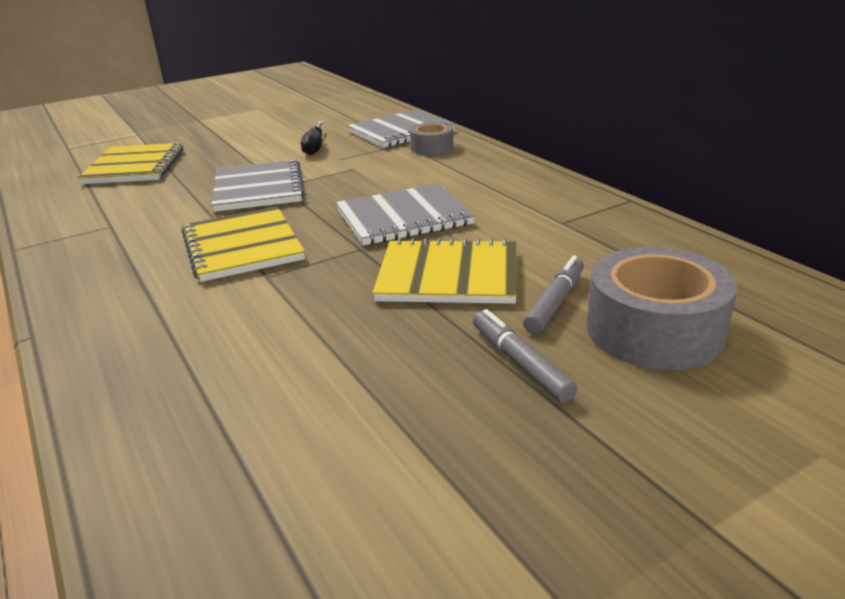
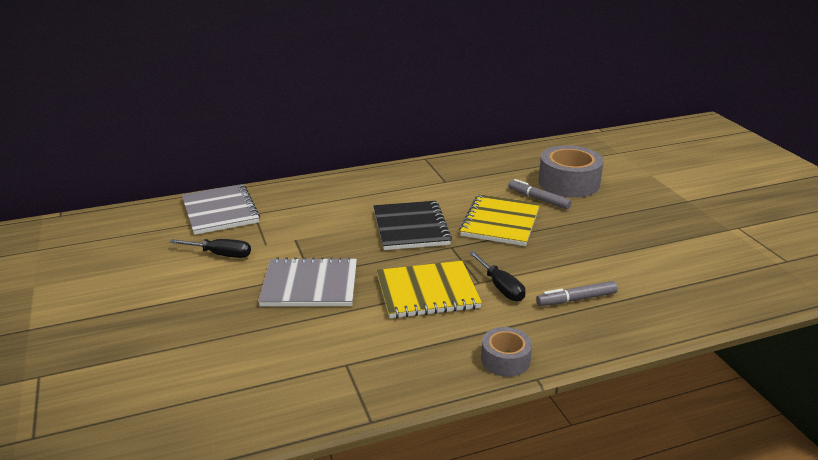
camera: 80 degrees left, 0 degrees up
yellow notebook [78,142,184,184] -> none
grey notebook [336,184,474,245] -> black notebook [374,201,452,250]
grey tape [410,122,453,155] -> grey tape moved to [481,327,532,377]
grey marker [473,309,577,403] -> grey marker moved to [536,281,618,306]
none -> black screwdriver [469,251,525,301]

